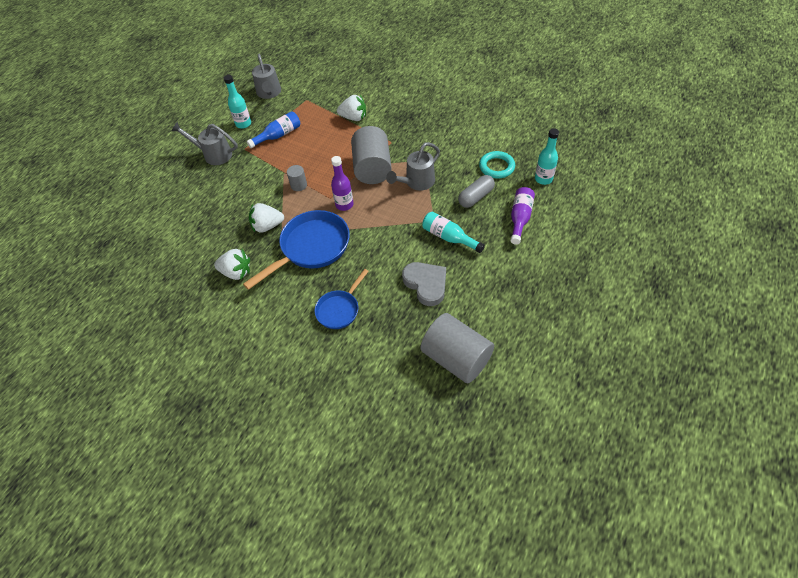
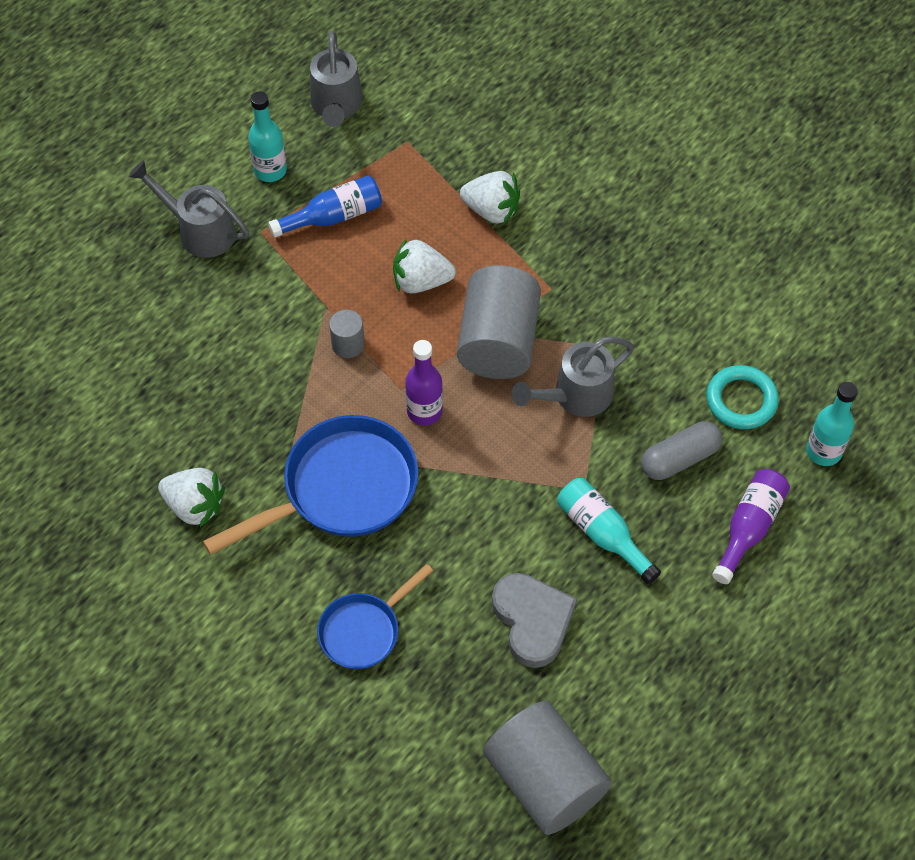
camera: 10 degrees right, 5 degrees up
white strawberry [249,203,284,233] -> white strawberry moved to [393,238,456,294]

